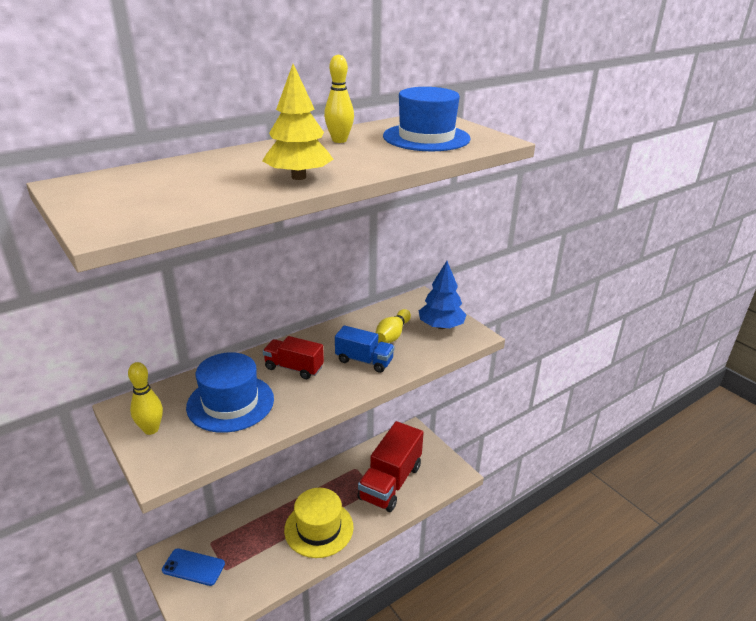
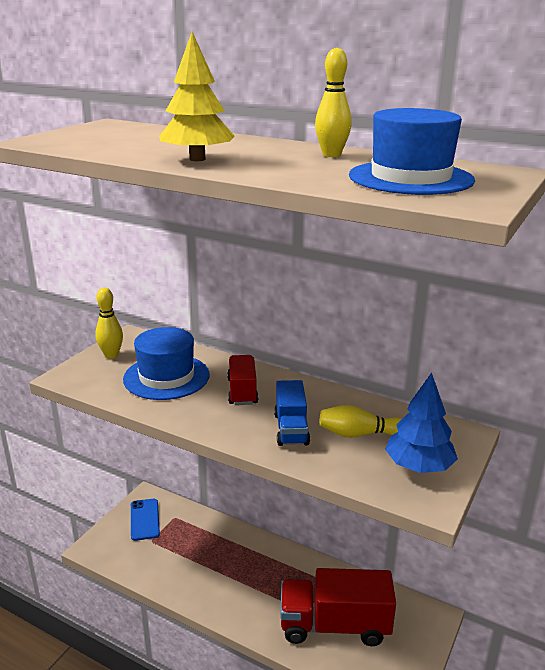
camera: 65 degrees right, 5 degrees down
yellow hat [284,488,354,558] -> none

